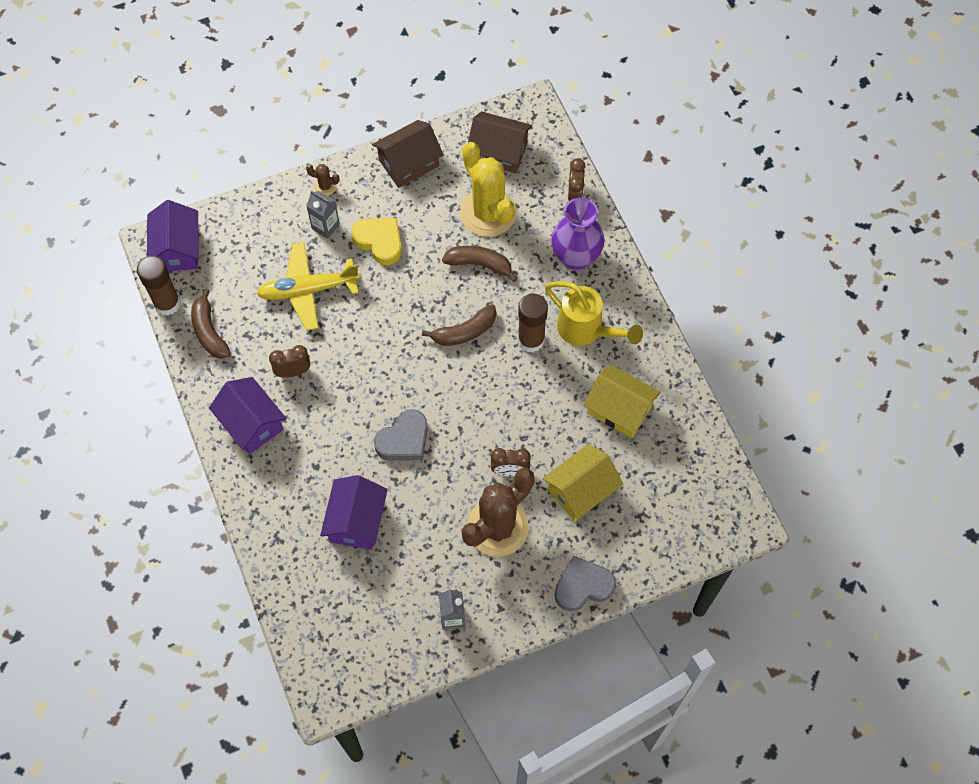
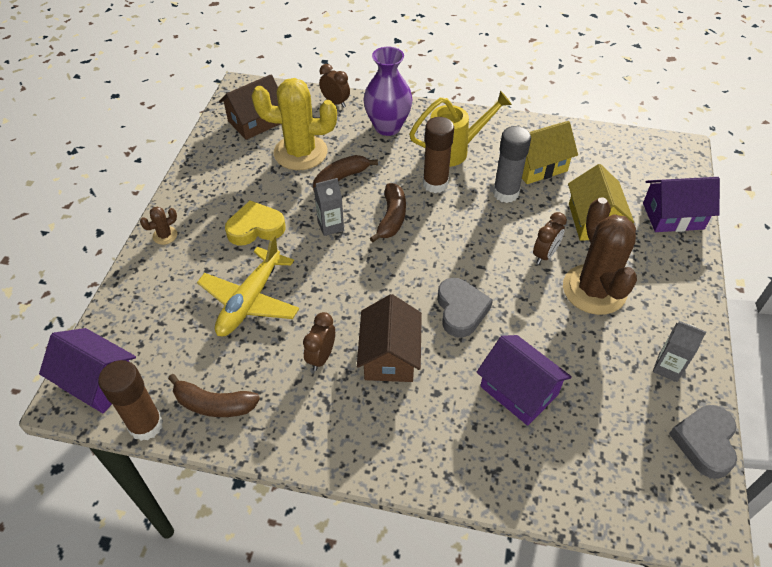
camera: 55 degrees left, 15 degrees down
purple house [209,377,287,454] -> purple house moved to [643,177,720,232]
grey carton [306,190,340,239] -> grey carton moved to [314,178,344,236]
brown house [372,120,444,188] -> brown house moved to [357,294,422,382]
grey heart [555,556,616,611] -> grey heart moved to [669,405,737,479]
none -> grey glue stick [493,126,531,203]

